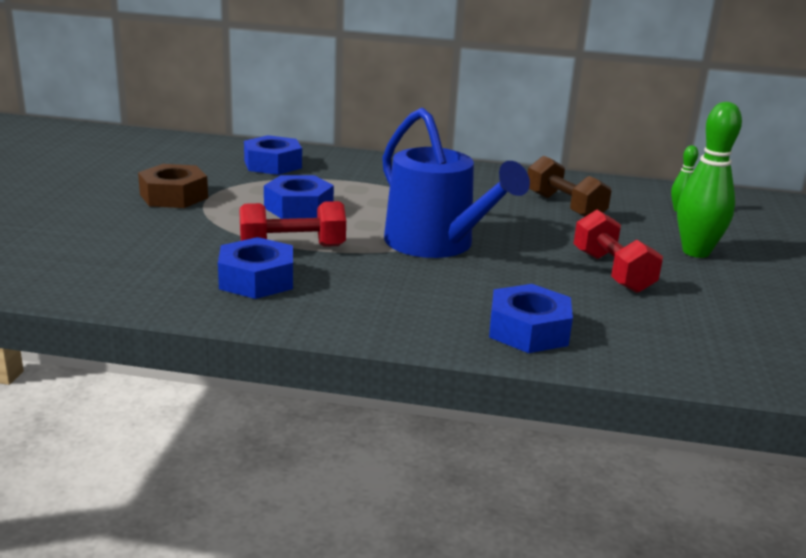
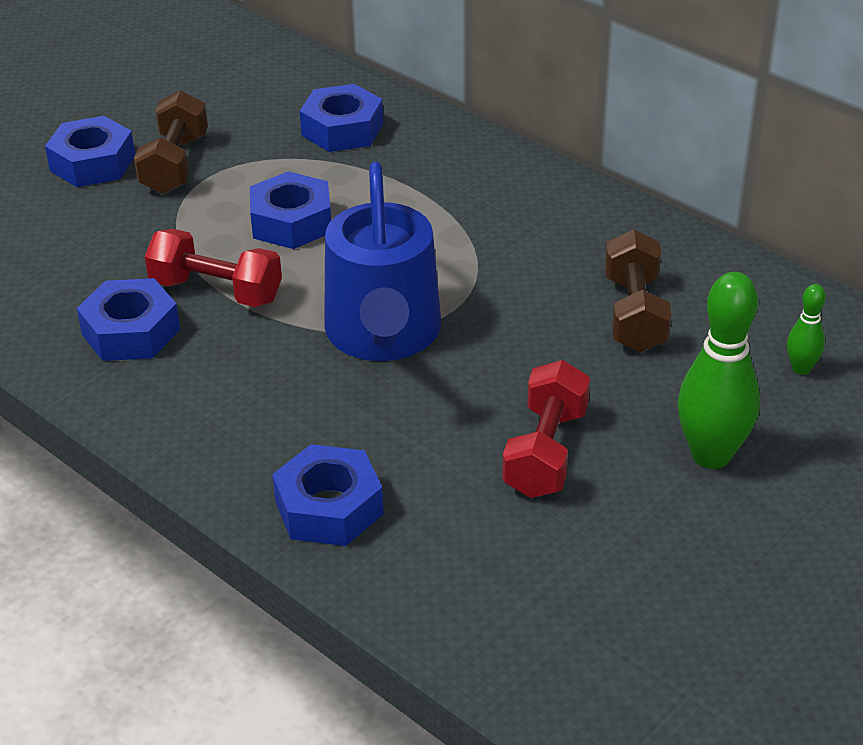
camera: 35 degrees right, 15 degrees up
brown nut [138,164,208,208] -> brown dumbbell [134,90,208,194]
none -> blue nut [45,116,135,187]

